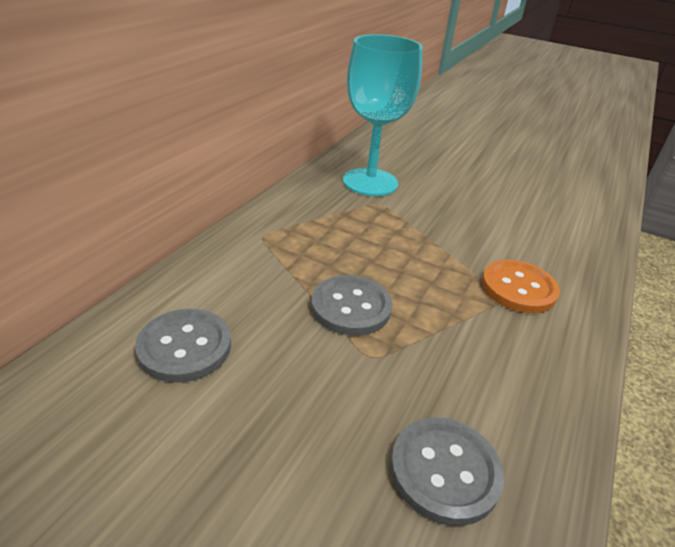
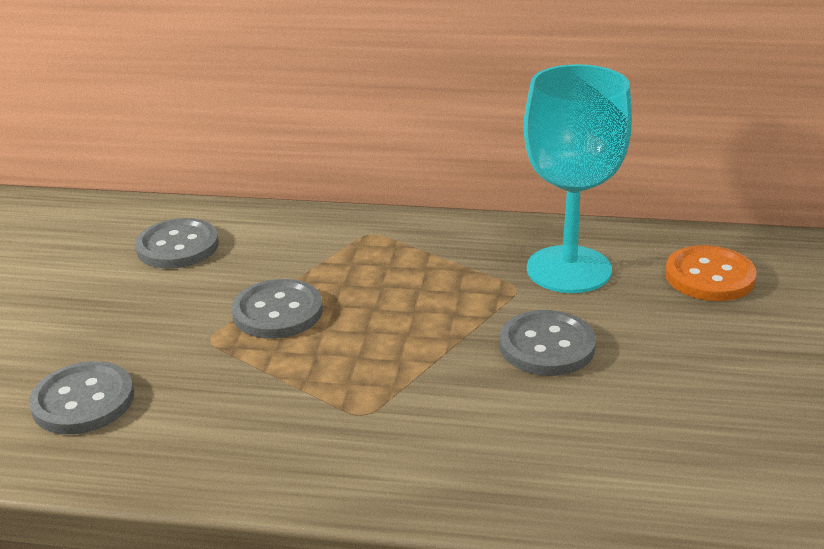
camera: 75 degrees right, 5 degrees down
orange button [482,260,560,313] -> orange button moved to [665,245,756,301]
none -> grey button [500,310,596,376]

